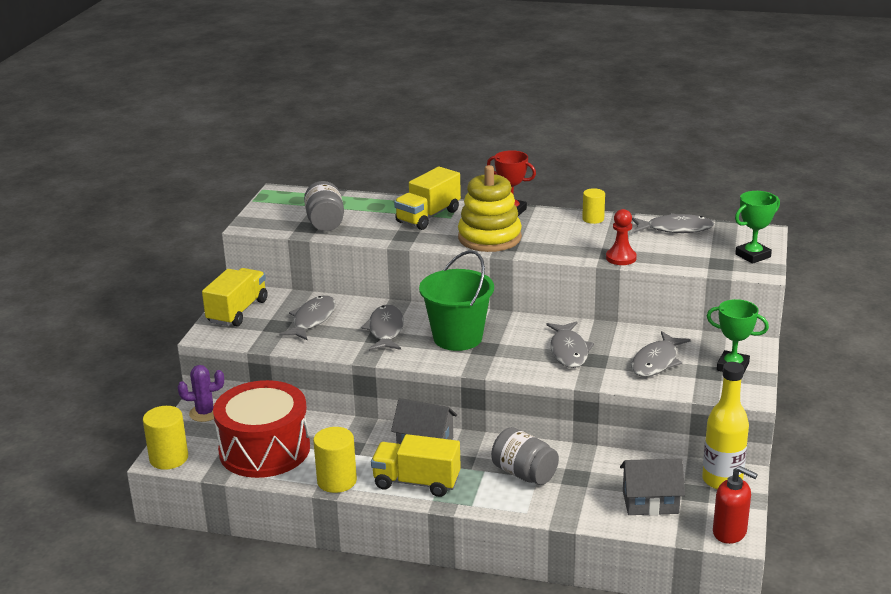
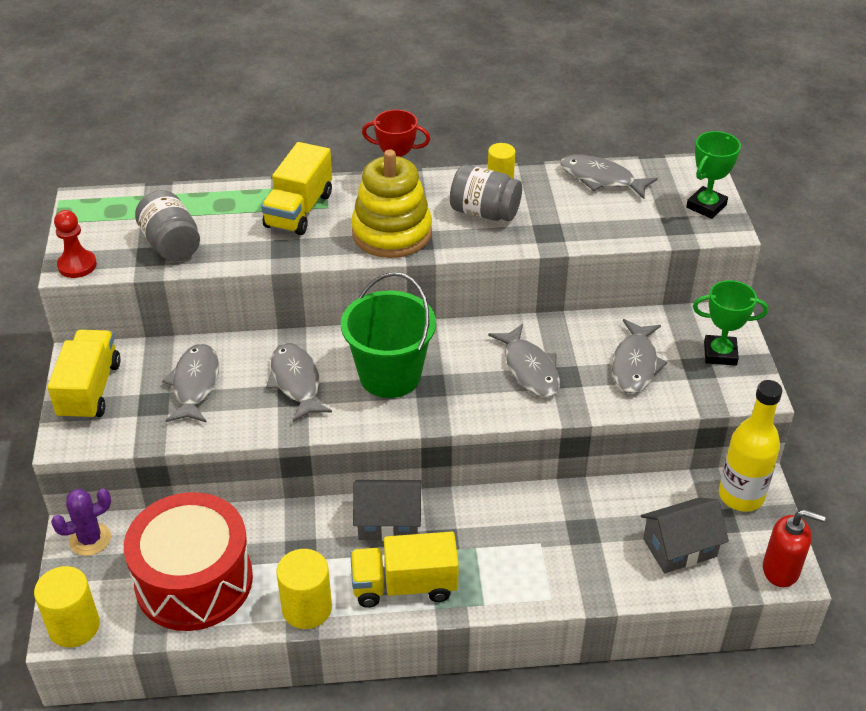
camera: 20 degrees left, 15 degrees up
grey jar [491,427,559,485] -> grey jar moved to [450,165,522,221]
red pawn [606,209,637,265] -> red pawn moved to [54,210,97,278]
grey fish [632,213,714,233] -> grey fish turned 135 degrees counterclockwise [560,155,658,199]

